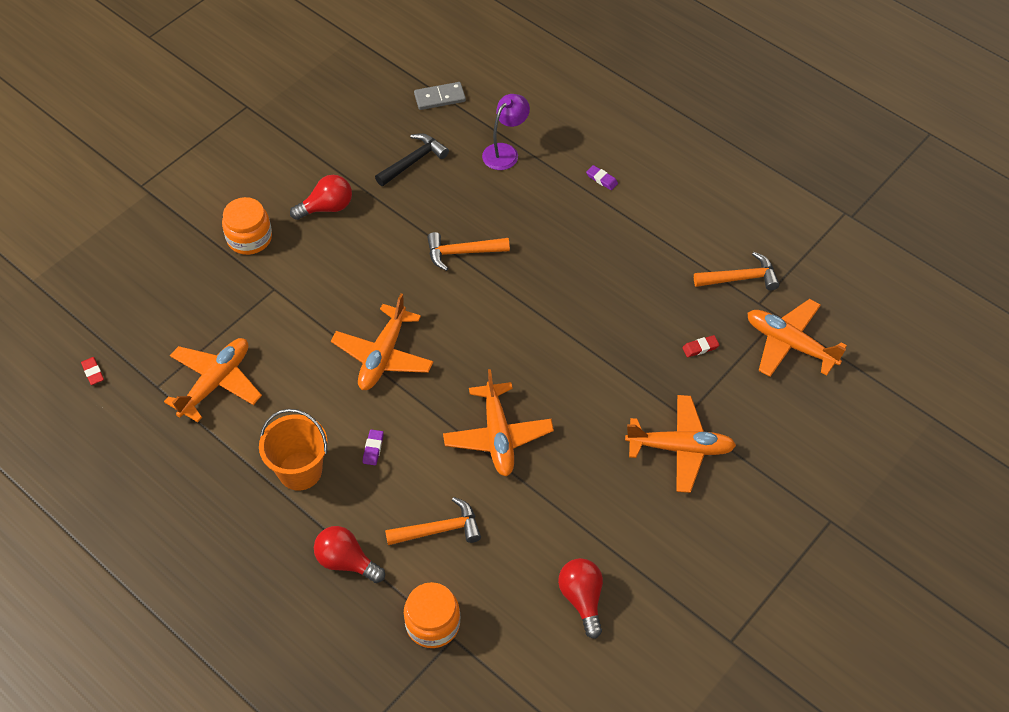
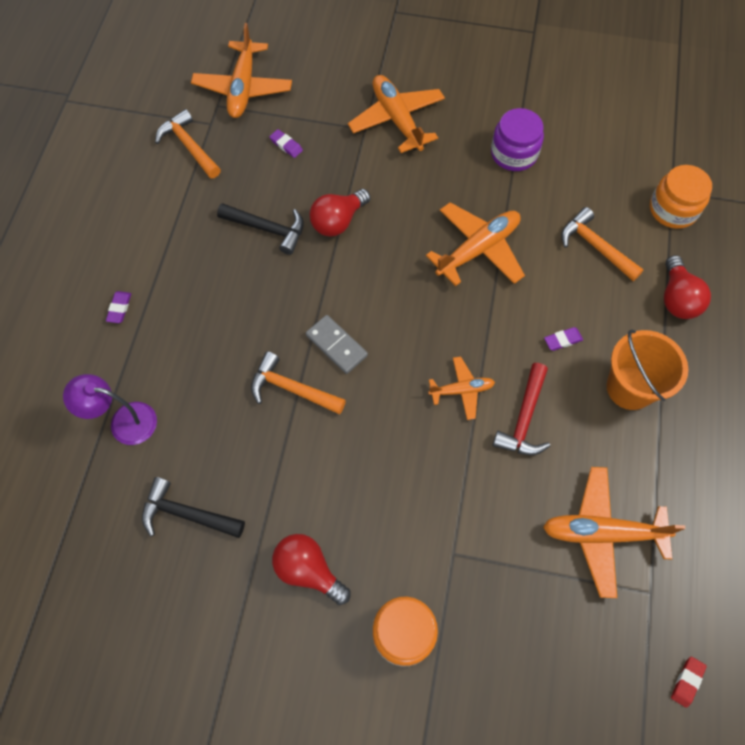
camera: 120 degrees left, 10 degrees up
orange plane [331,293,433,390] -> orange plane [428,356,495,420], size x0.57
grey domino [414,82,466,110] -> grey domino moved to [306,315,368,374]
orange hammer [427,232,510,271] -> orange hammer turned 150 degrees clockwise [251,351,346,414]
red light bulb [558,558,603,639] -> red light bulb moved to [310,189,370,237]
red eraser [682,335,719,357] -> purple eraser [269,129,303,158]
none -> black hammer [217,203,304,255]
none -> purple jar [491,108,544,171]
none -> red hammer [493,363,550,455]

